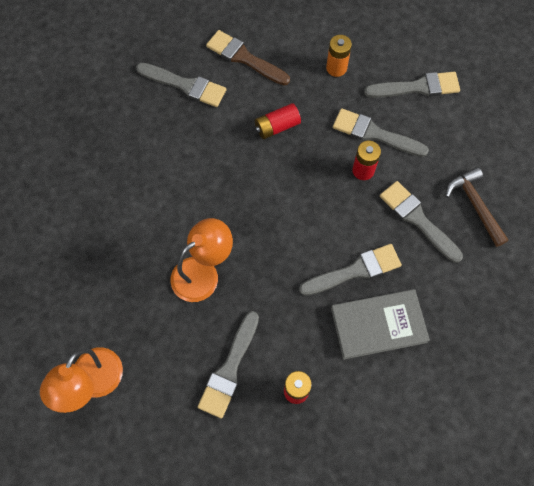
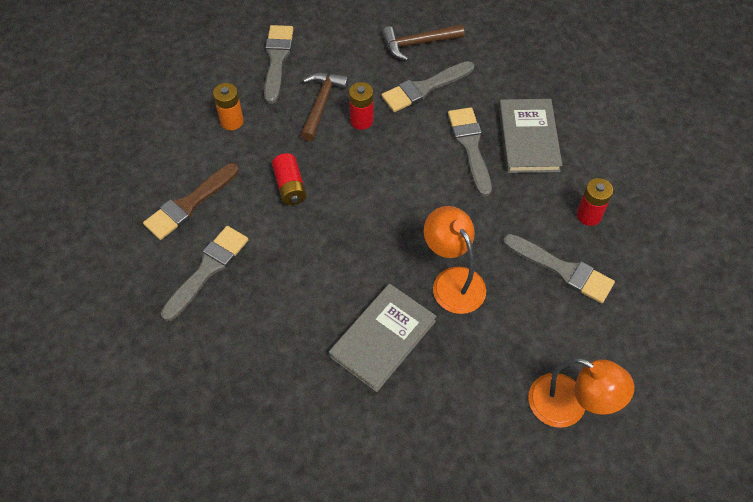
camera: 80 degrees left, 10 degrees down
grey brush [333,108,429,157] -> brown hammer [300,72,349,141]
none -> grey book [329,283,437,392]

